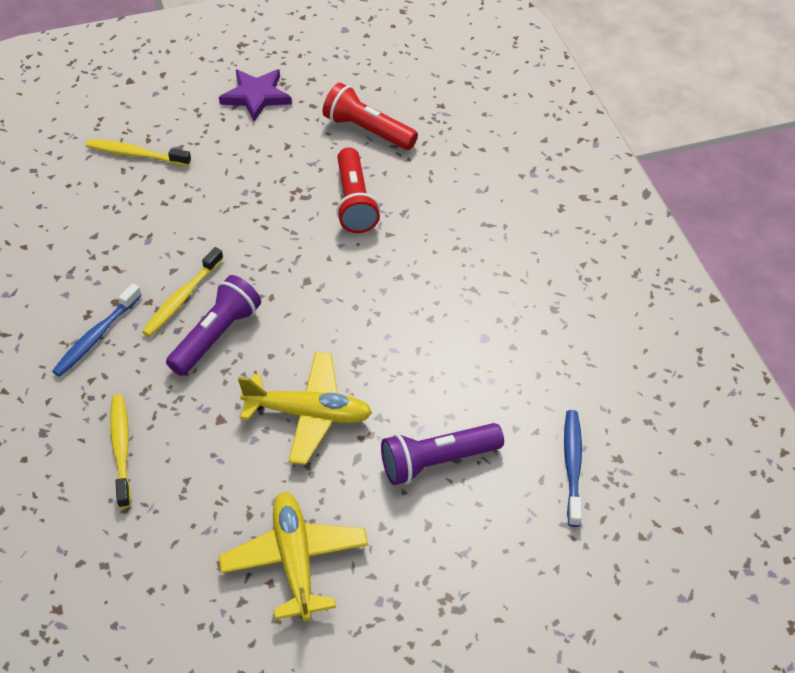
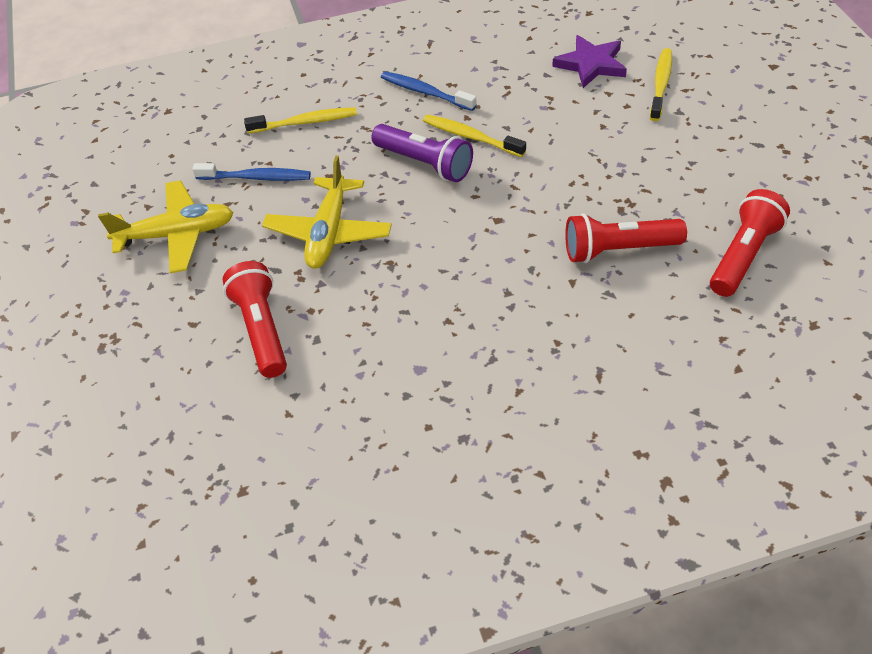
camera: 95 degrees right, 0 degrees up
purple star [219,69,292,122] -> purple star moved to [552,35,627,88]
purple flashlight [381,423,504,485] -> red flashlight [222,261,287,378]
blue toothbrush [564,410,582,527] -> blue toothbrush moved to [192,163,311,181]

